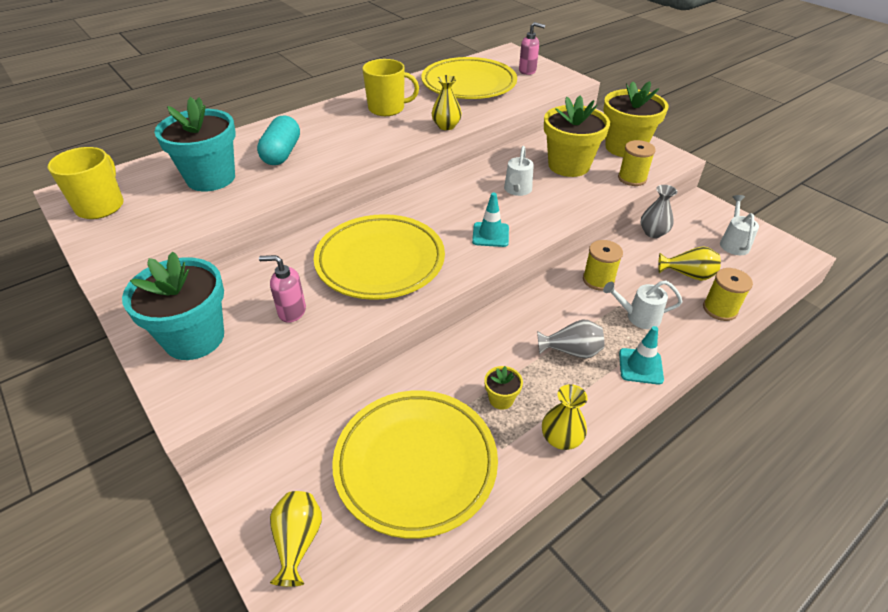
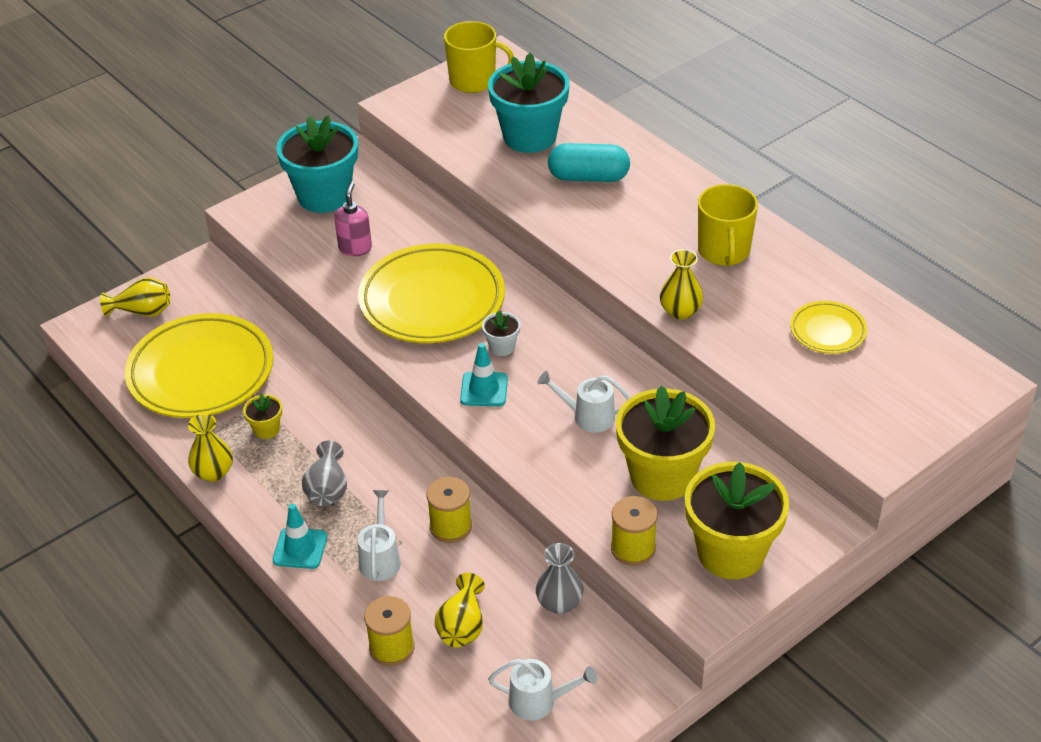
camera: 90 degrees right, 0 degrees up
yellow plate [421,57,517,99] -> yellow plate [790,301,868,354], size x0.49
pink soap dispenser [519,22,545,75] -> none
none -> white flower pot [482,311,520,356]

